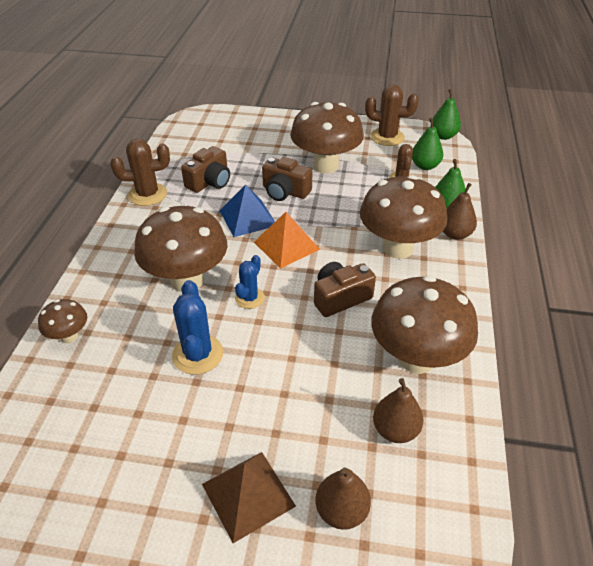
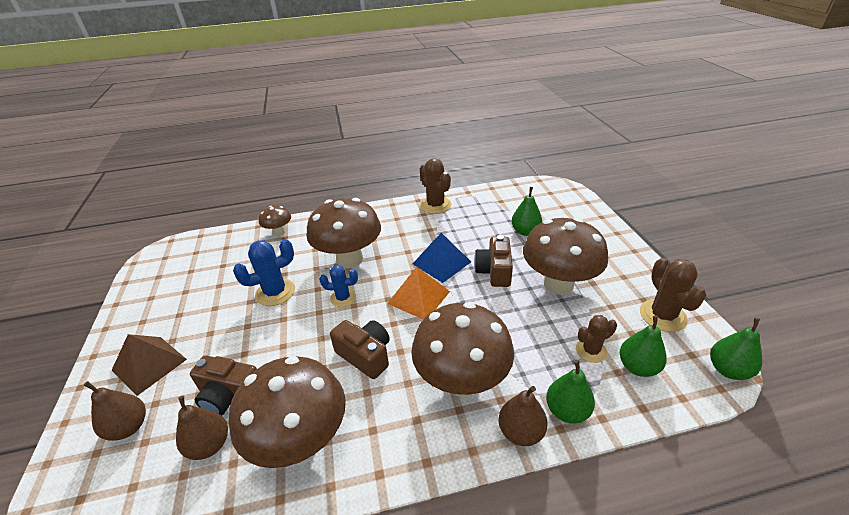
camera: 70 degrees right, 5 degrees down
brown camera [181,146,230,193] -> brown camera moved to [190,356,257,415]
none -> green pear [512,187,542,236]

